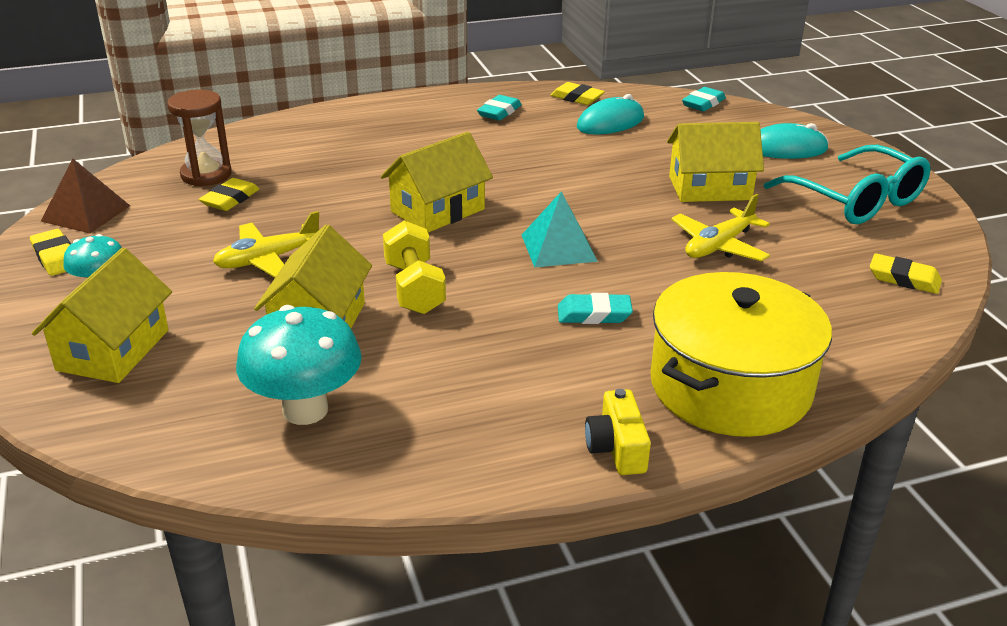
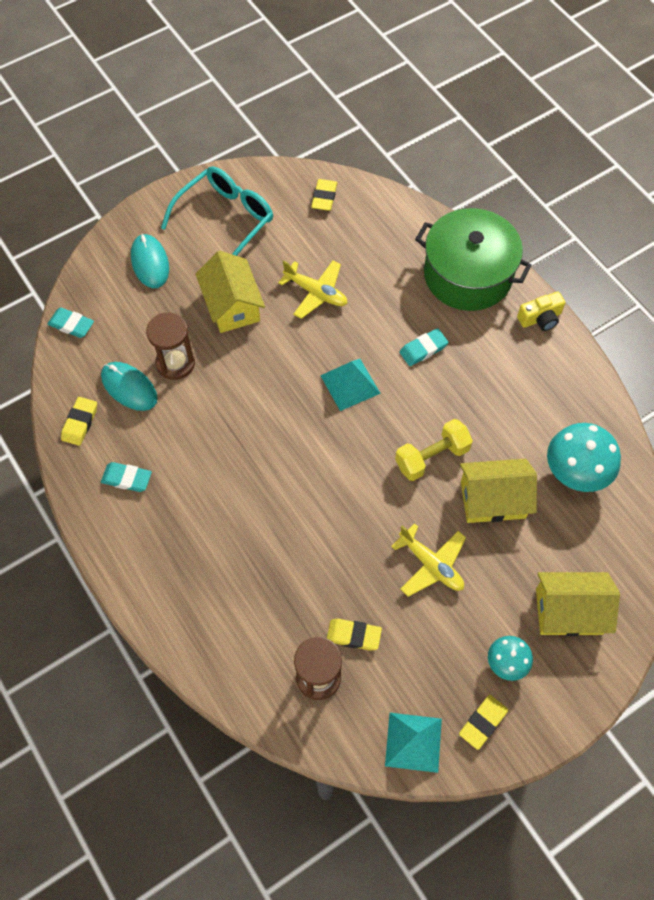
camera: 105 degrees left, 30 degrees up
brown pyramid [41,158,130,233] -> turquoise pyramid [385,713,442,773]
yellow house [381,132,493,233] -> none
turquoise eraser [558,293,633,324] -> turquoise eraser turned 75 degrees clockwise [400,328,448,366]
yellow pot [650,272,832,437] -> green pot [415,208,532,311]
none -> brown hourglass [146,312,195,380]

